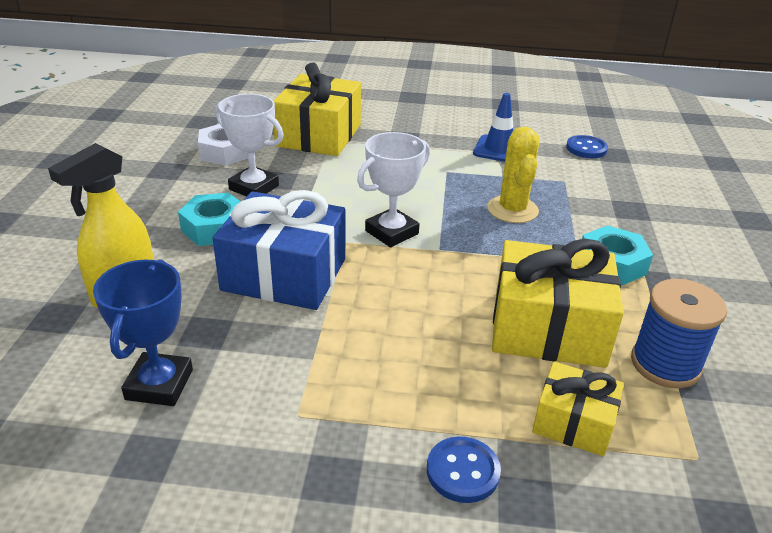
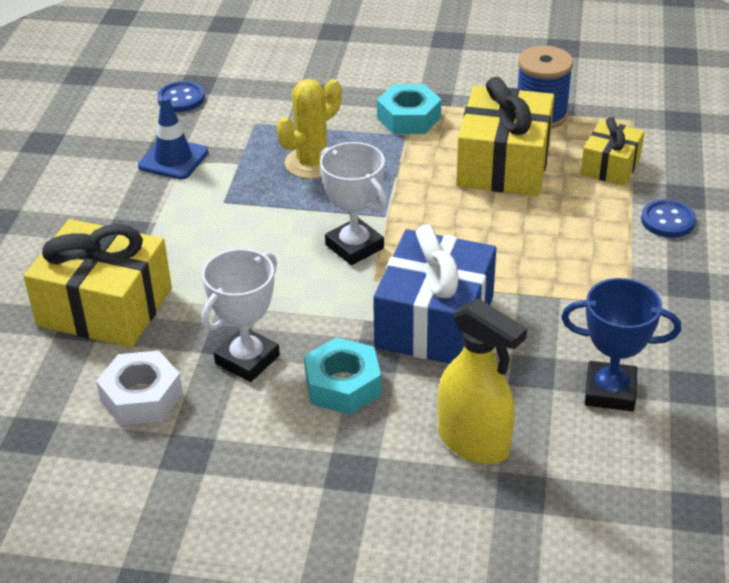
camera: 85 degrees left, 5 degrees up
yellow cactus [487,126,540,223] -> yellow cactus turned 45 degrees counterclockwise [277,79,342,179]

